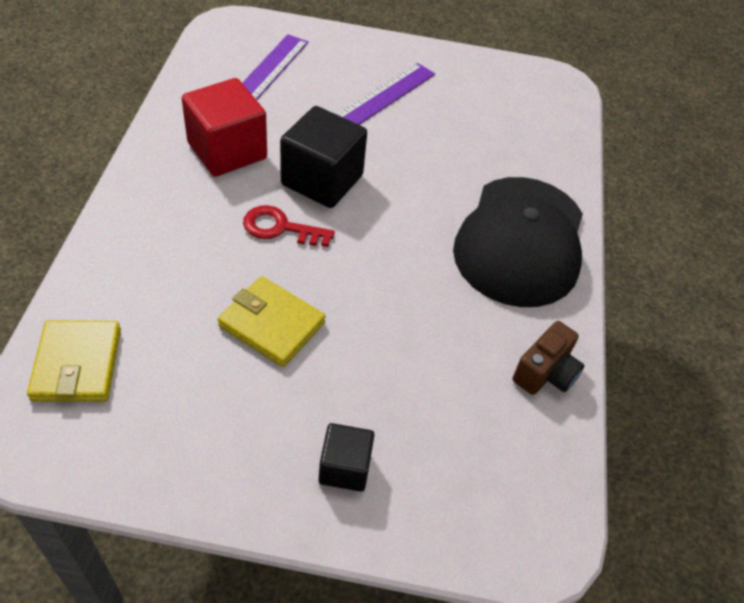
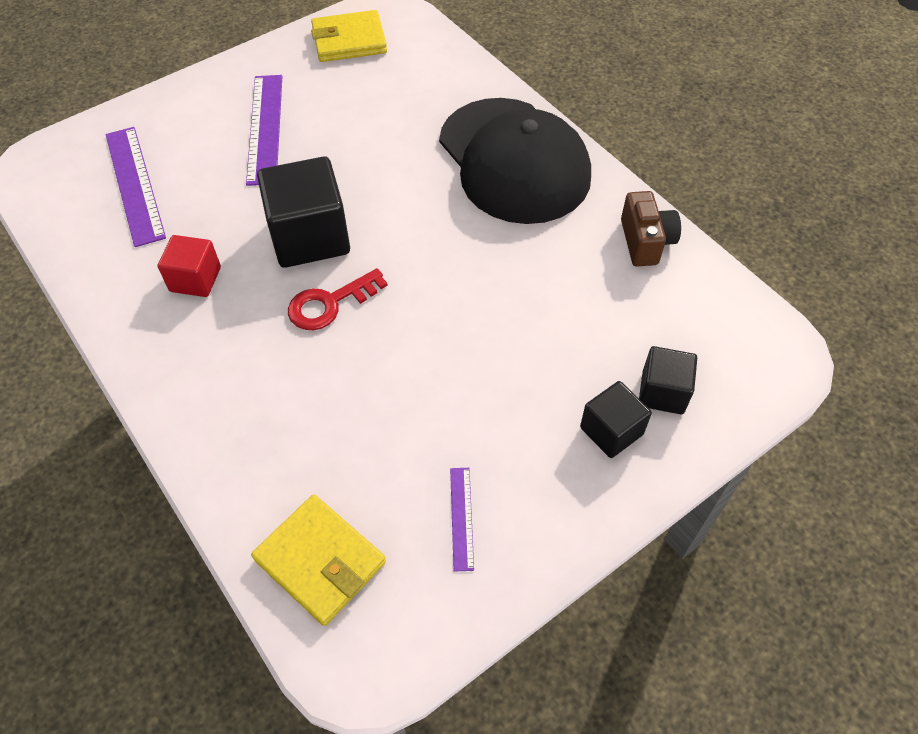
camera: 40 degrees left, 5 degrees up
red cube [182,78,267,177] -> red cube [158,235,221,297], size x0.57
yellow wallet [218,276,326,367] -> yellow wallet moved to [311,10,387,62]
none -> purple ruler [450,468,474,572]
none -> black cube [639,346,697,414]

